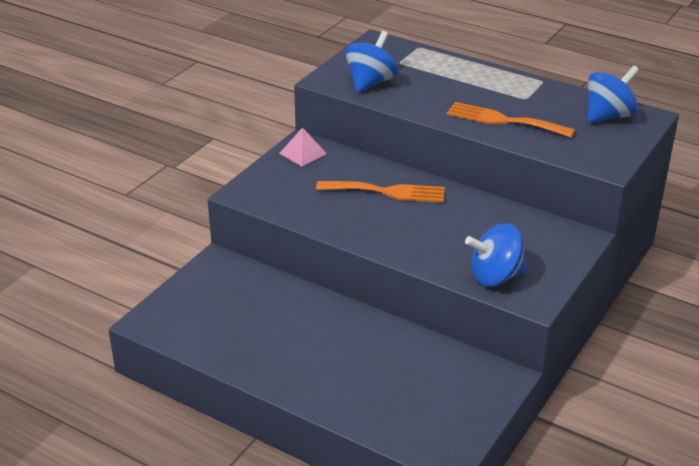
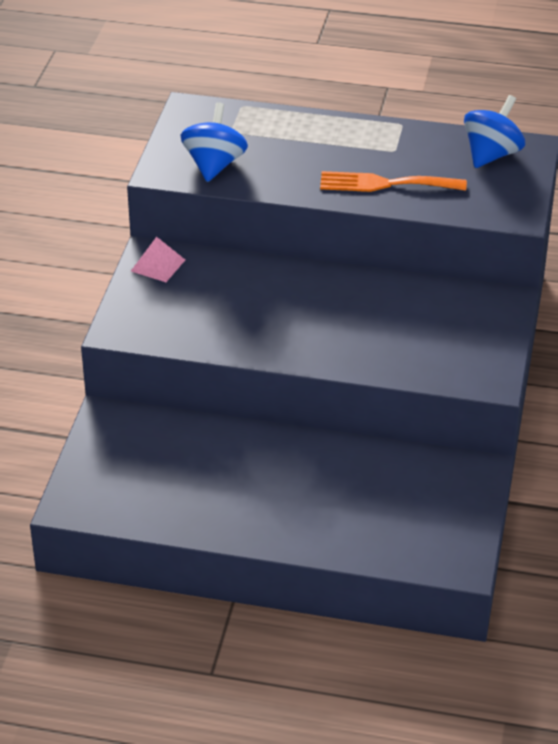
camera: 20 degrees left, 5 degrees up
orange fork [316,181,445,203] -> none
blue spinning top [465,223,527,287] -> none

